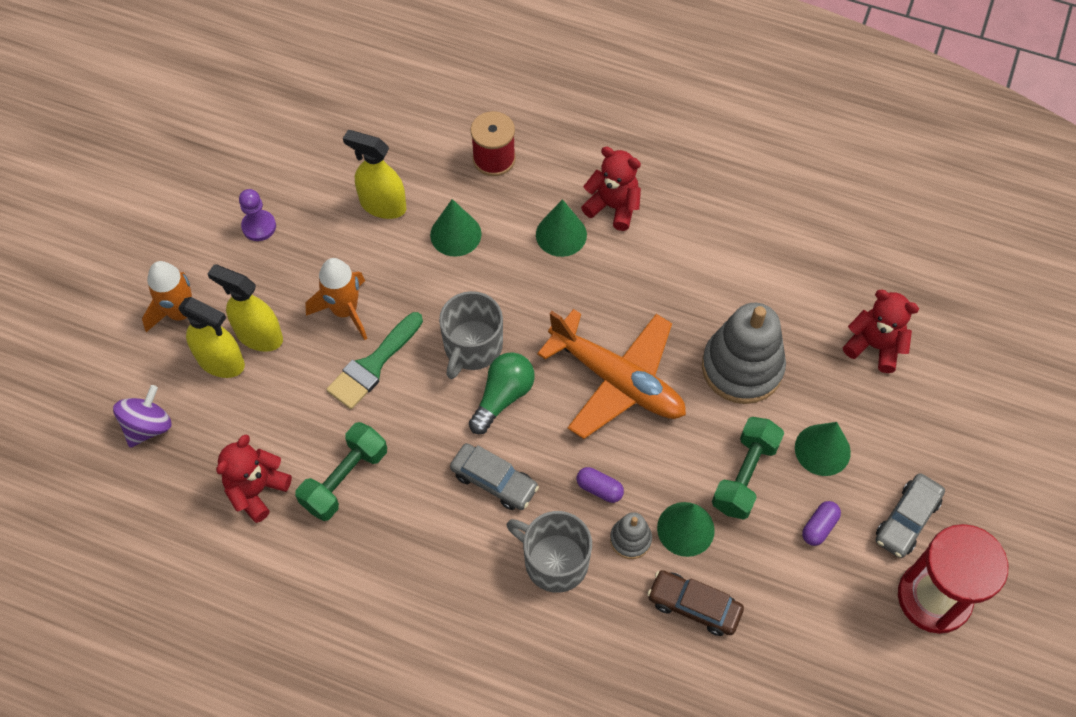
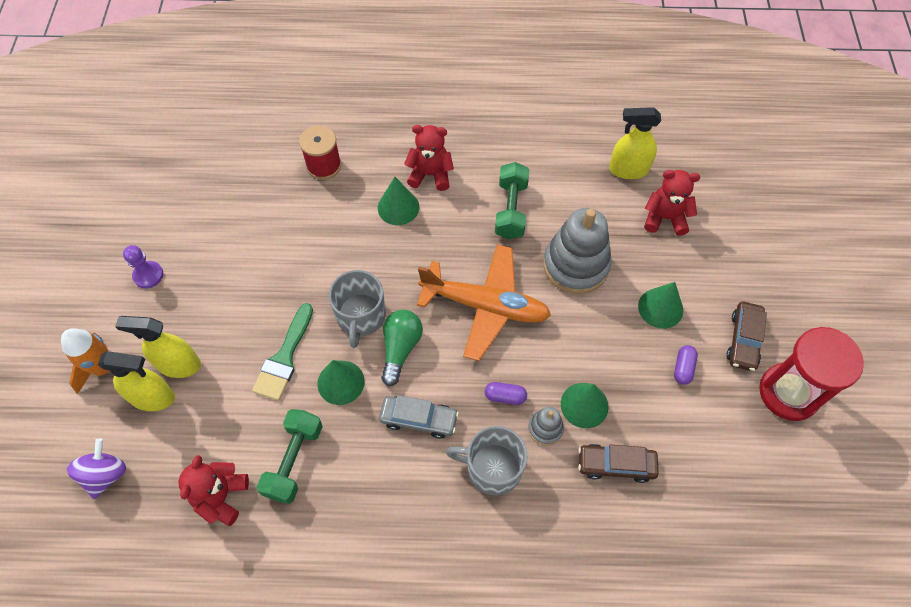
camera: 20 degrees left, 0 degrees up
orange rocket [305,258,367,340] -> none
yellow spray bottle [343,130,406,219] -> yellow spray bottle moved to [609,107,661,179]
green cone [430,199,481,257] -> green cone moved to [317,360,365,405]
green dumbbell [712,417,784,520] -> green dumbbell moved to [495,162,529,239]
grey car [876,473,945,558] -> brown car [726,302,767,371]

